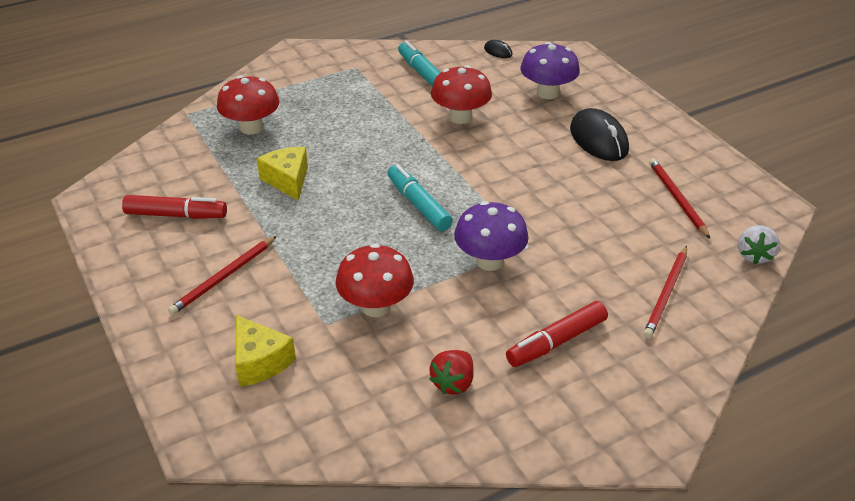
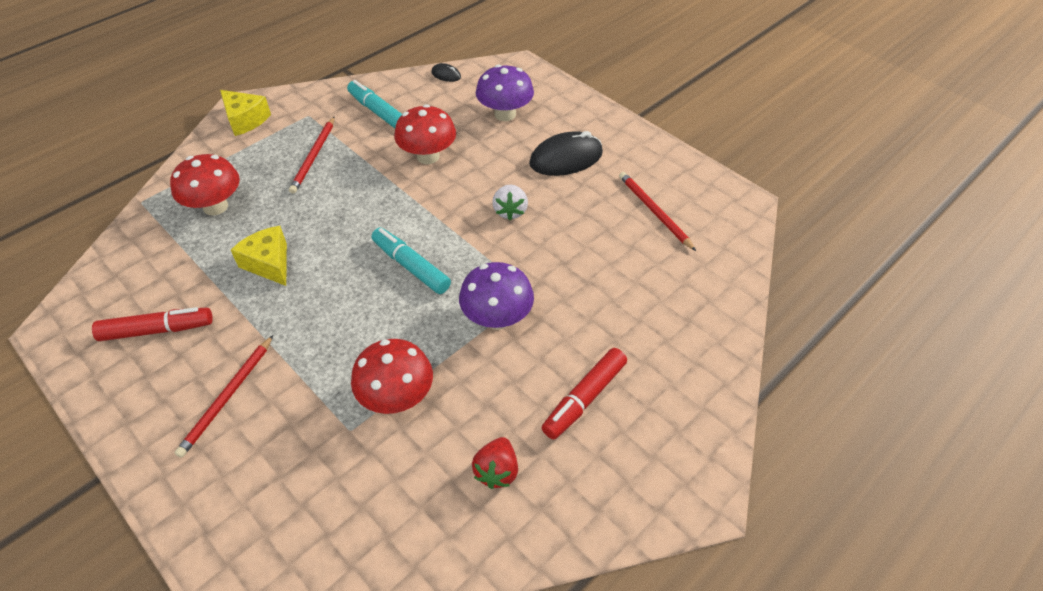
camera: 15 degrees left, 10 degrees up
yellow cheese [235,315,296,387] -> yellow cheese moved to [220,90,271,136]
black mouse [570,108,629,161] -> black mouse turned 75 degrees counterclockwise [529,131,603,176]
red pencil [643,246,687,339] -> red pencil moved to [289,116,335,194]
white strawberry [738,225,780,264] -> white strawberry moved to [492,184,528,220]

